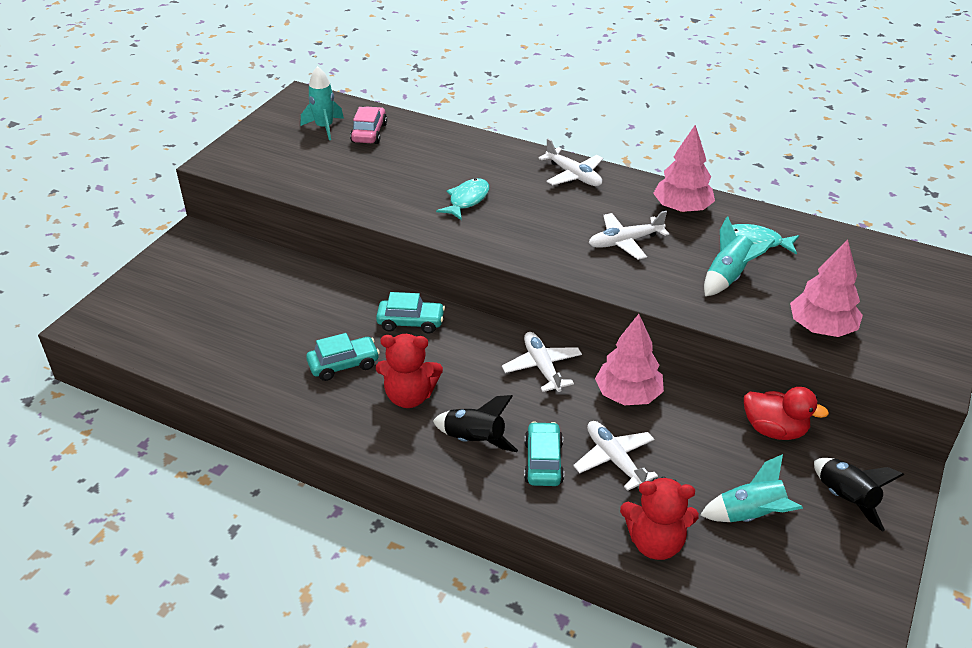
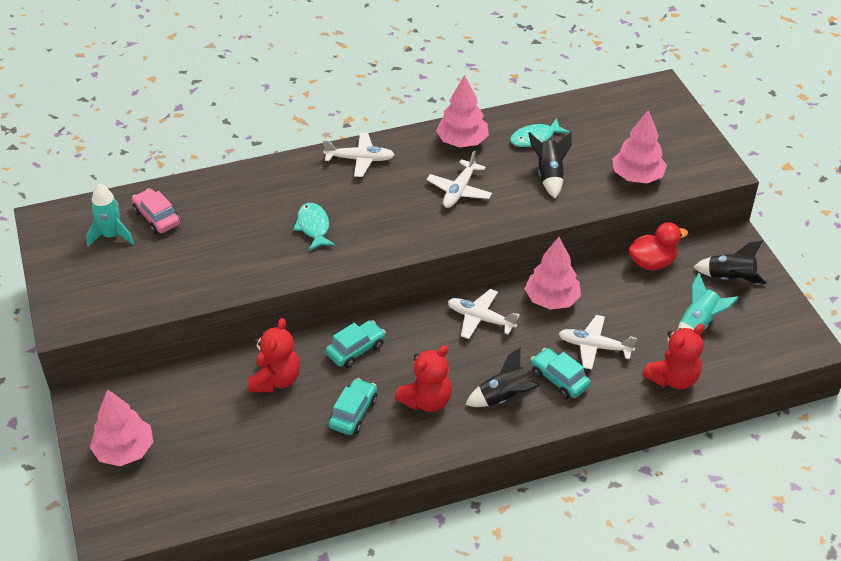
camera: 45 degrees left, 5 degrees up
turquoise rocket [704,216,775,296] -> black rocket [528,132,572,198]
none -> pink tree [90,389,153,466]
none -> red teddy bear [248,318,300,392]

